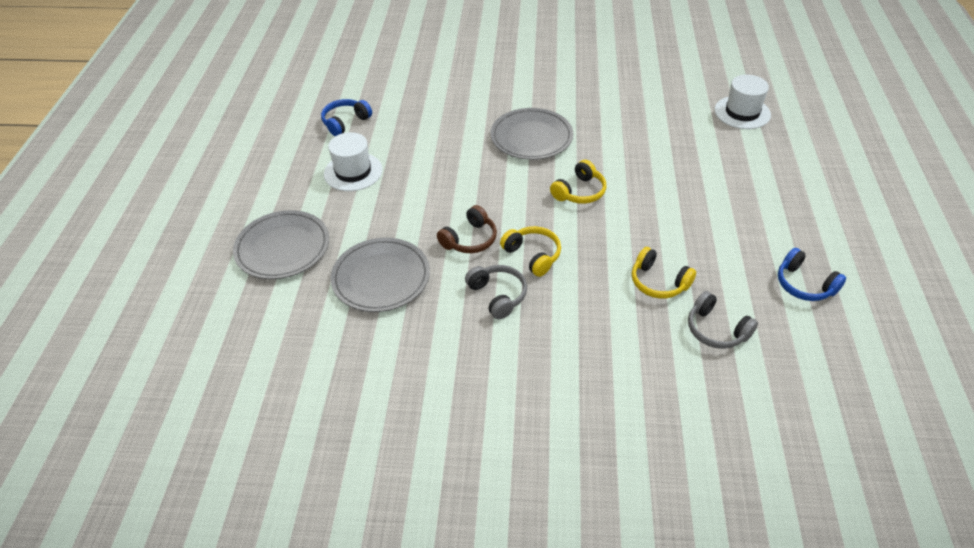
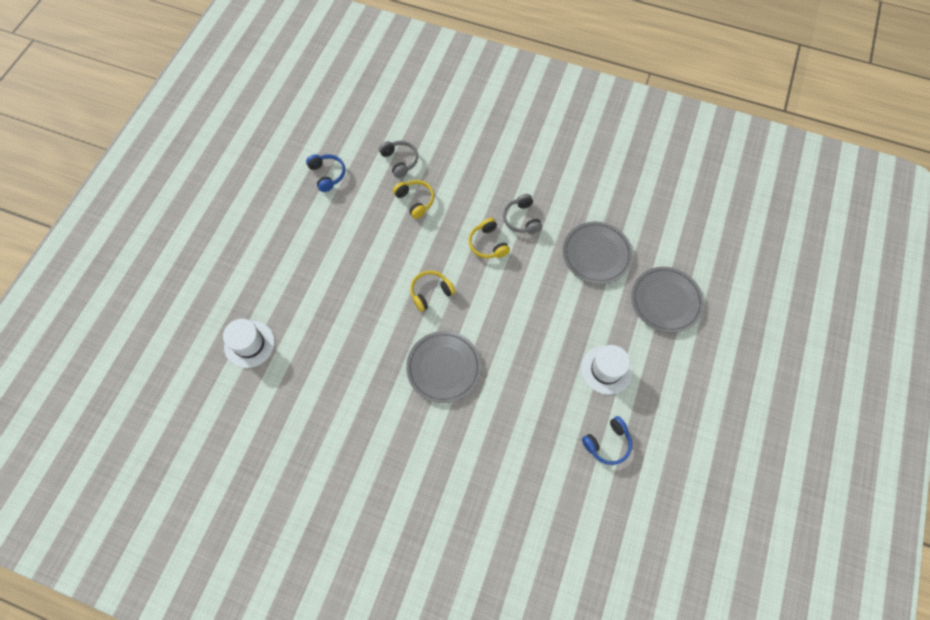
camera: 165 degrees left, 20 degrees up
brown headphones [437,205,497,253] -> none

